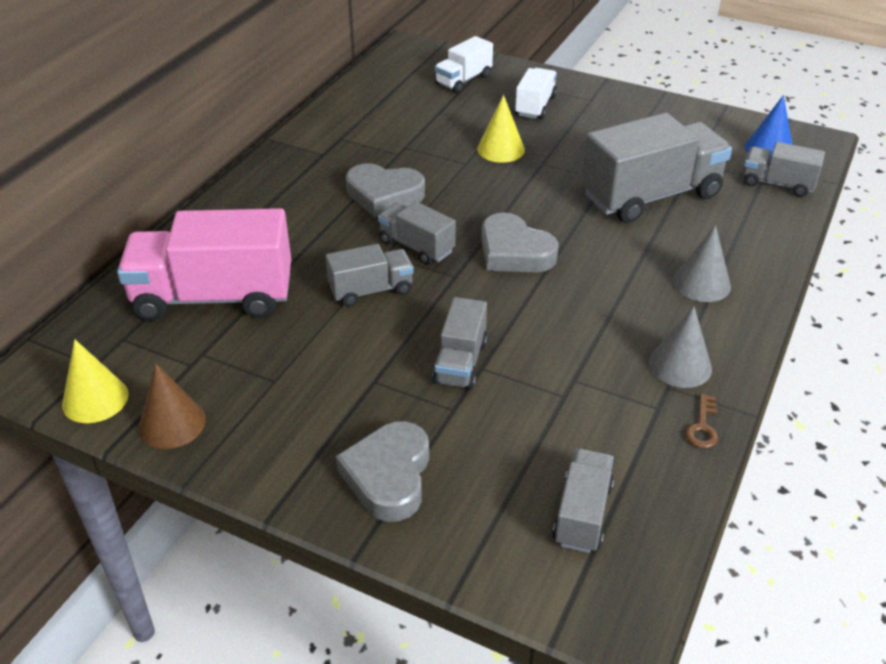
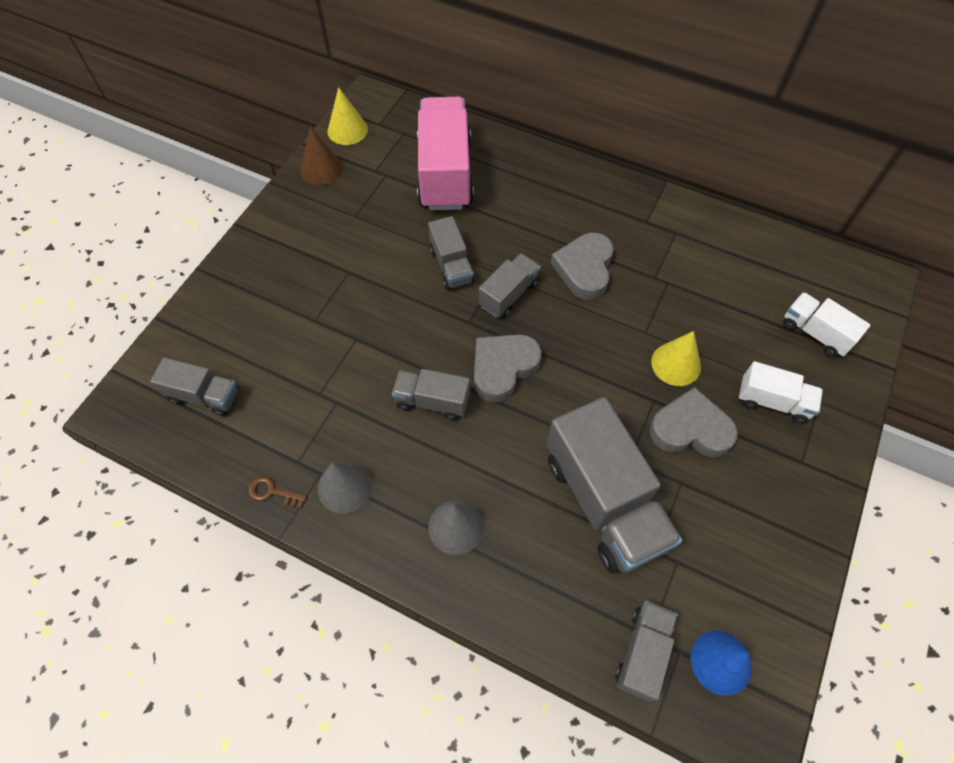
camera: 90 degrees right, 20 degrees up
grey heart [336,421,429,522] -> grey heart moved to [649,387,738,457]
grey truck [432,297,487,390] -> grey truck moved to [392,369,470,420]

